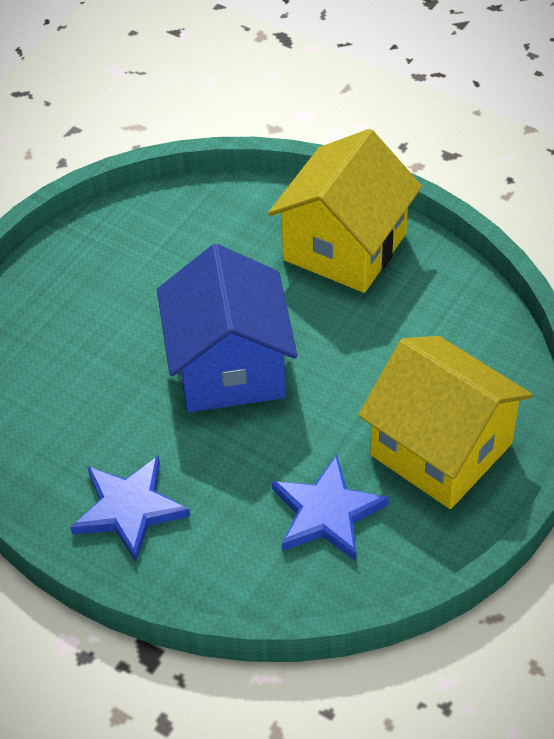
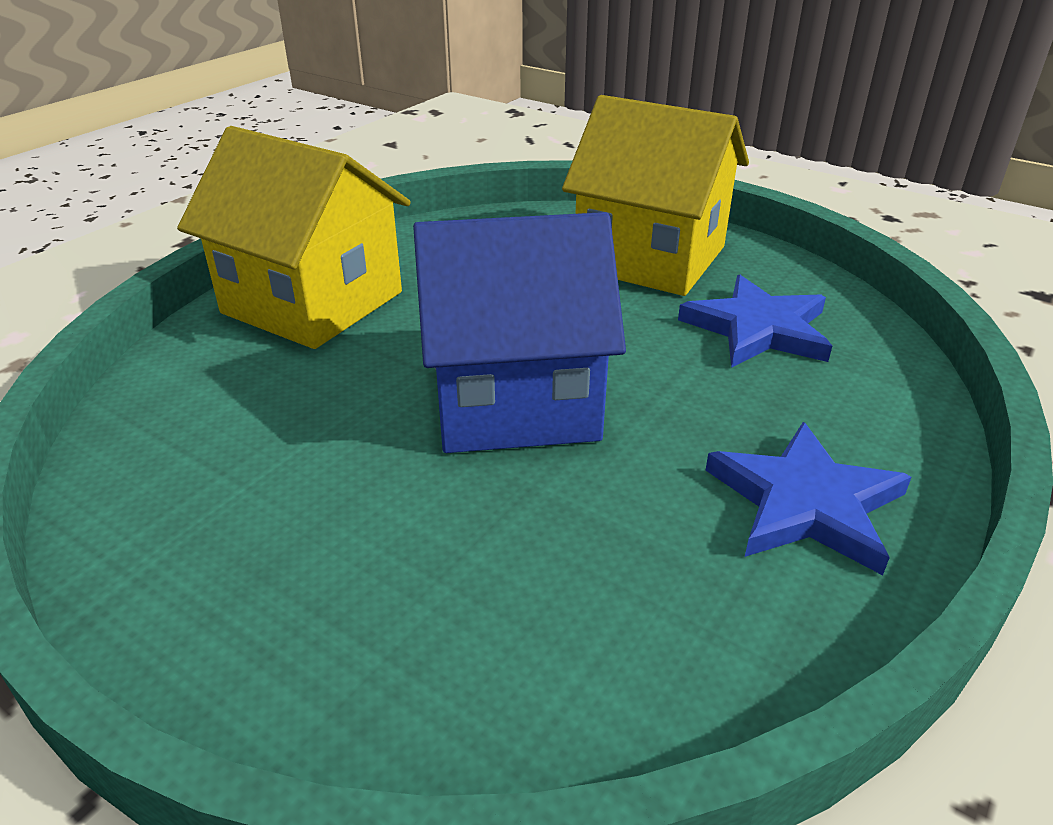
camera: 90 degrees left, 15 degrees down
yellow house [358,336,533,509] -> yellow house turned 75 degrees clockwise [562,95,749,296]

